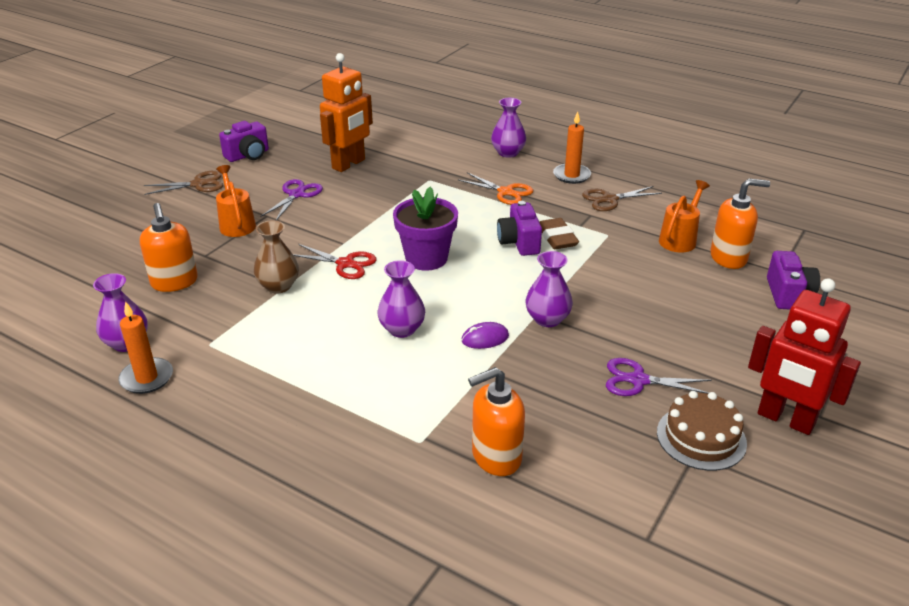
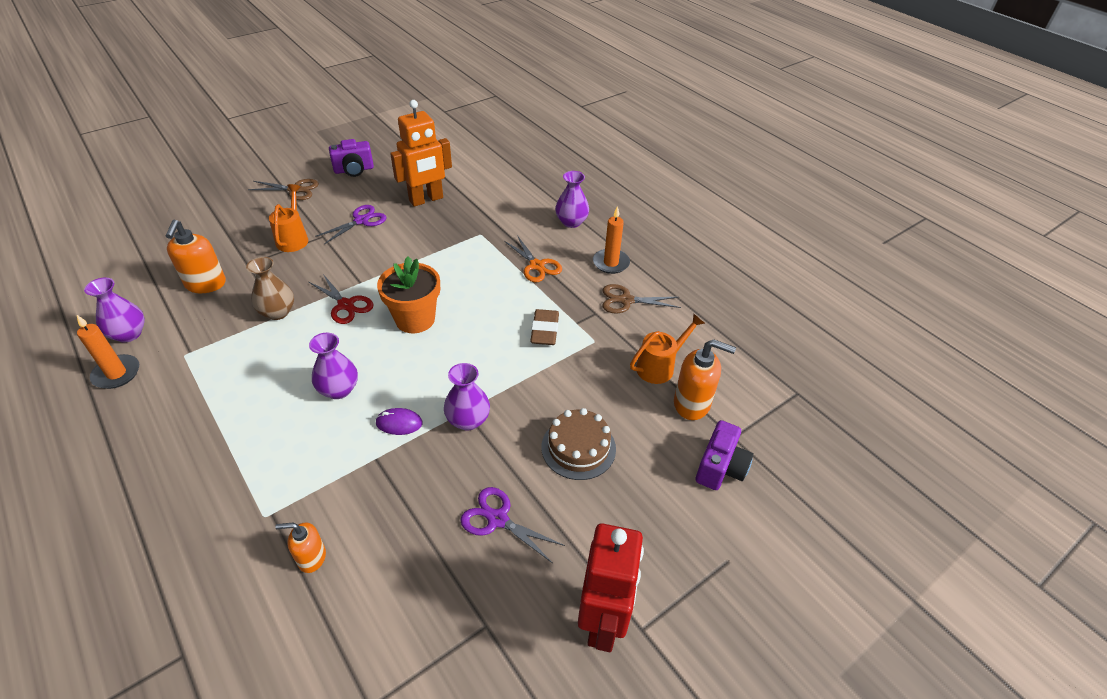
camera: 20 degrees right, 10 degrees up
purple flower pot [393,186,458,271] -> orange flower pot [377,256,440,333]
orange soap dispenser [468,367,525,476] -> orange soap dispenser [275,522,326,573], size x0.61
purple camera [497,201,542,256] -> none
brown cake [657,391,747,471] -> brown cake moved to [541,408,616,480]
red robot [748,278,861,435] -> red robot turned 135 degrees counterclockwise [578,523,644,652]

